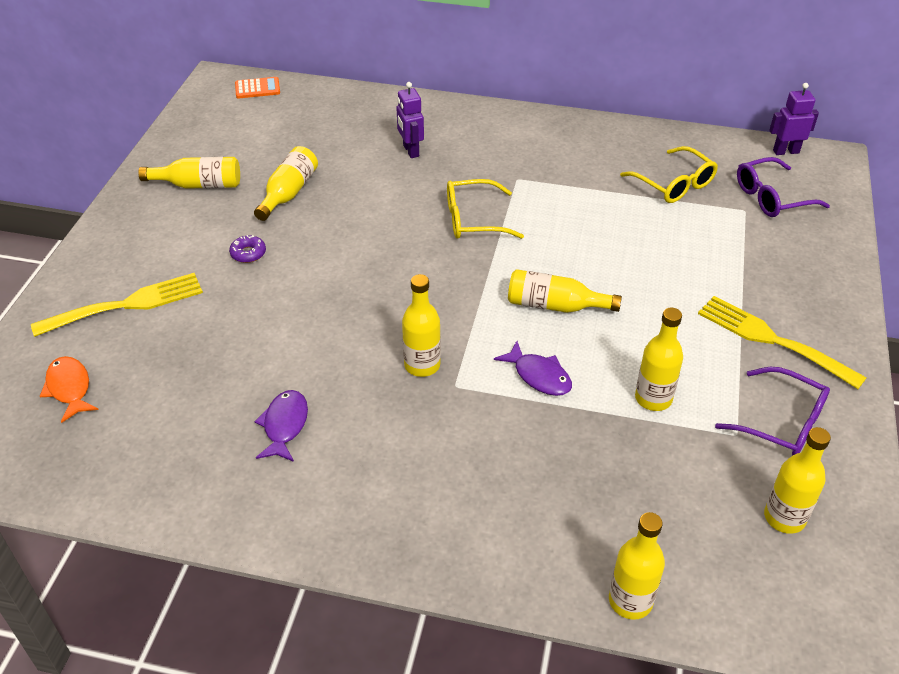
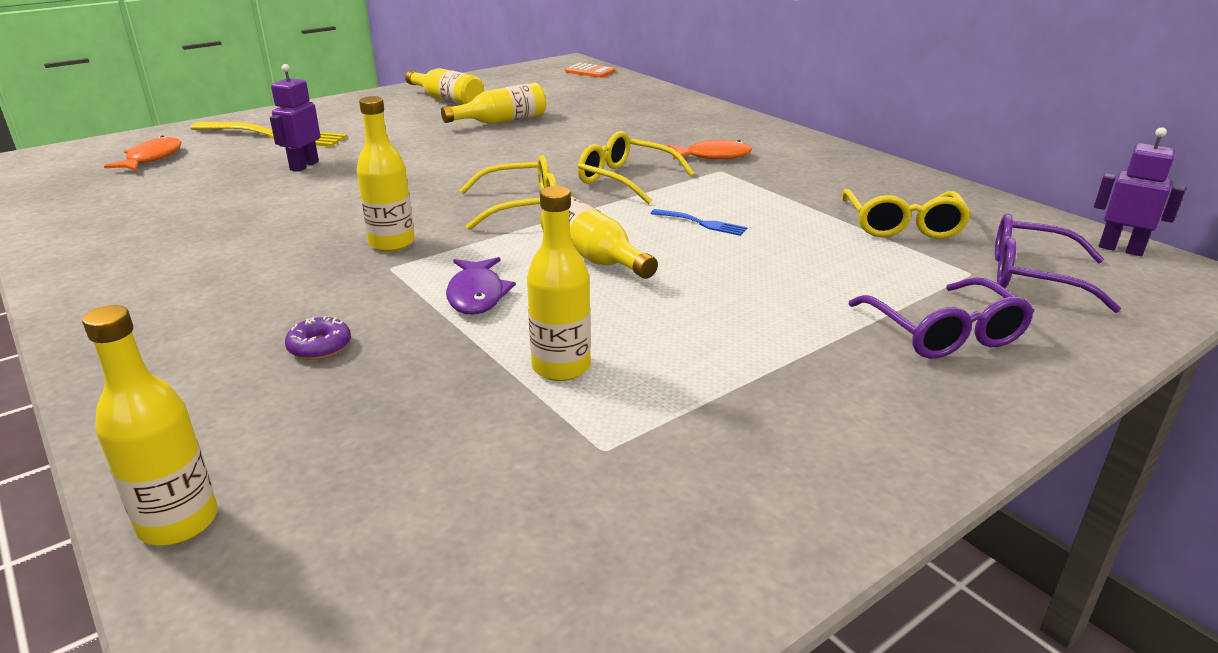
camera: 40 degrees right, 15 degrees down
purple donut [229,235,266,263] -> purple donut moved to [285,316,351,360]
purple fish [254,390,308,462] -> none
purple robot [396,82,424,158] -> purple robot moved to [270,64,320,172]
yellow fork [698,296,867,389] -> none
purple glasses [715,367,830,456] -> purple glasses moved to [848,277,1034,359]
yellow bottle [764,427,831,534] -> none
none -> yellow glasses [459,155,557,230]
none -> blue fork [651,209,747,236]
none -> orange fish [668,140,752,160]

